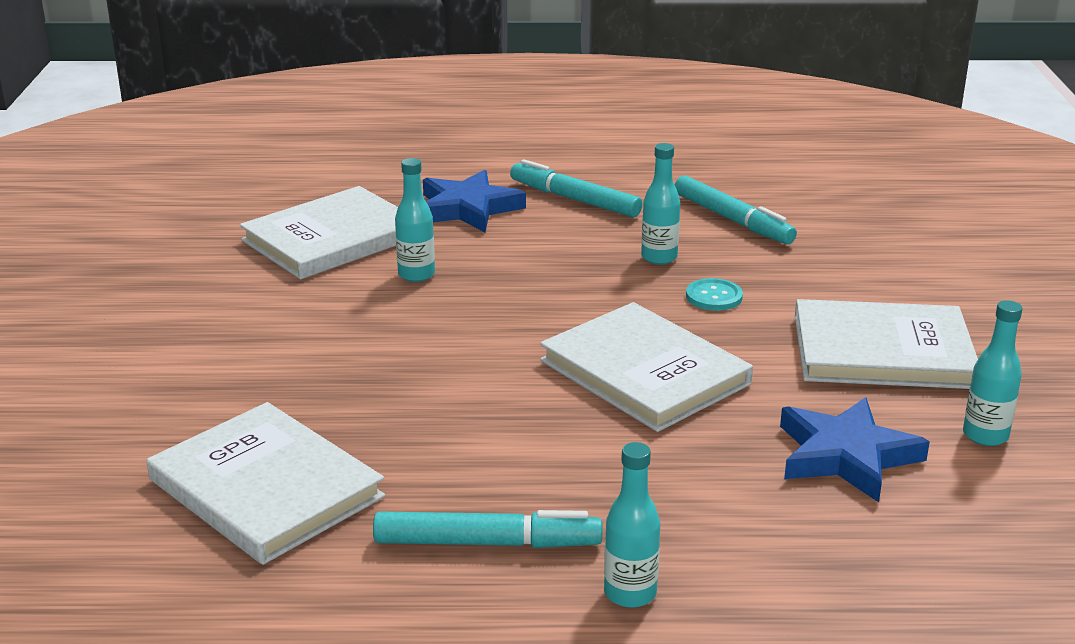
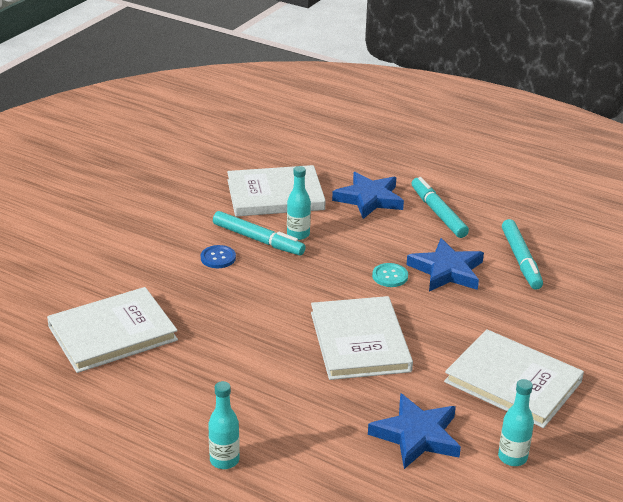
camera: 30 degrees right, 5 degrees up
white book [146,402,385,565] -> white book turned 75 degrees clockwise [47,287,178,373]
turquoise marker [373,510,602,548] -> turquoise marker moved to [213,211,306,255]
turquoise bottle [641,143,680,265] -> blue star [407,238,484,291]
turquoise button [686,278,743,311] -> turquoise button moved to [372,263,408,287]
none -> blue button [201,245,236,268]

